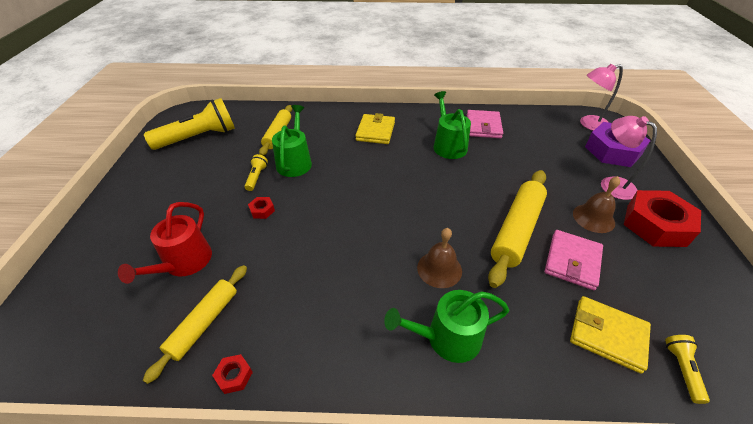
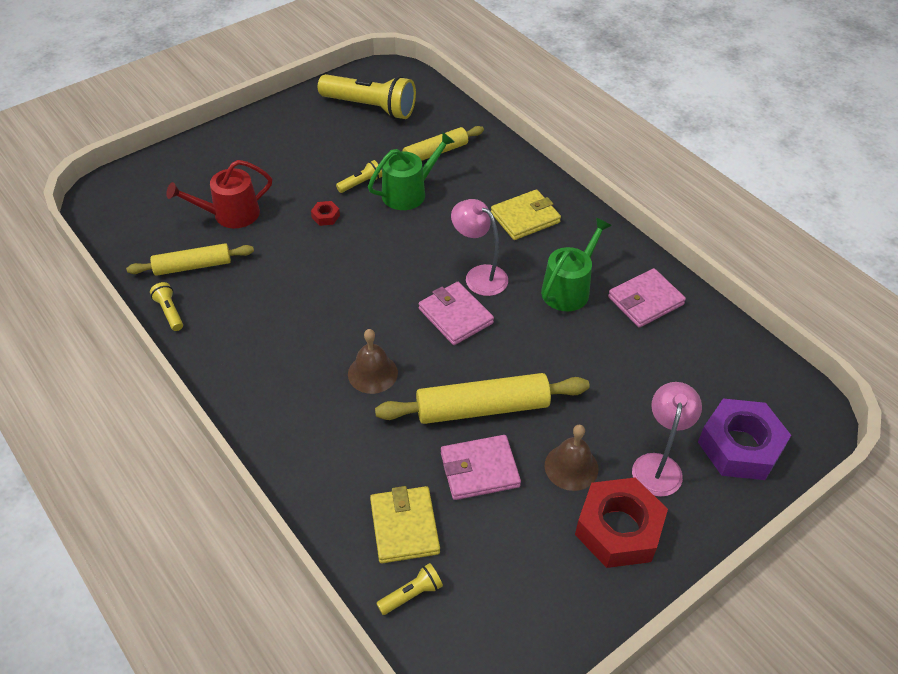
camera: 50 degrees right, 5 degrees up
red nut [212,354,253,394] -> yellow flashlight [150,282,183,331]
green watering can [384,290,509,363] -> none
pink lamp [580,64,623,131] -> pink lamp moved to [451,199,508,296]
none -> pink wallet [419,282,494,345]

